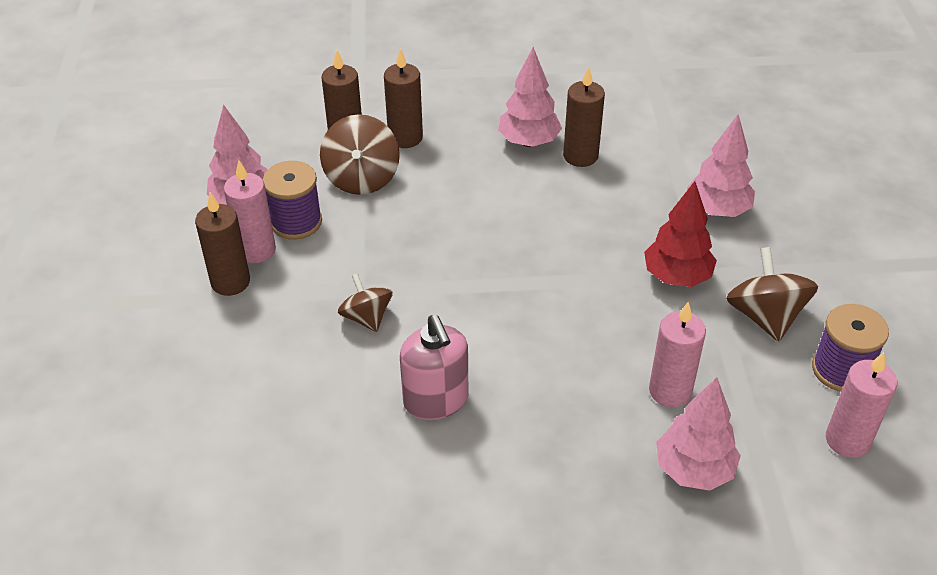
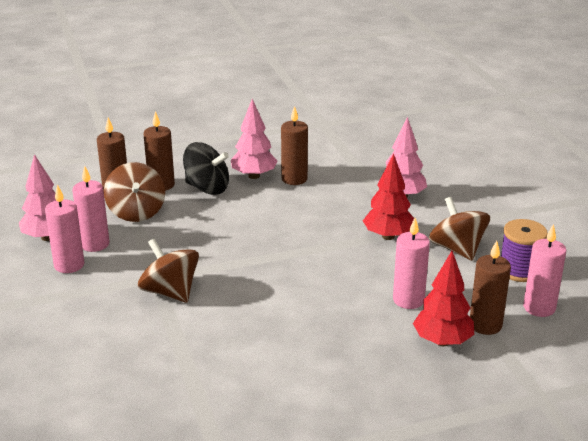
camera: 15 degrees left, 15 degrees down
brown candle [195,192,250,296] -> brown candle moved to [470,241,511,335]
purple spool [263,161,322,240] -> pink candle [72,166,110,252]
brown spinning top [338,273,393,332] -> brown spinning top [138,238,199,303], size x1.52
pink soap dispenser [400,315,468,420] -> none
pink tree [656,377,741,491] -> red tree [413,251,474,346]
none -> black spinning top [183,142,229,195]

